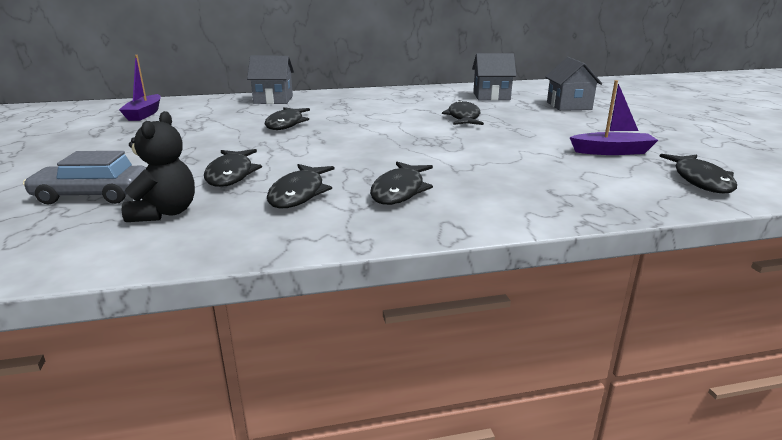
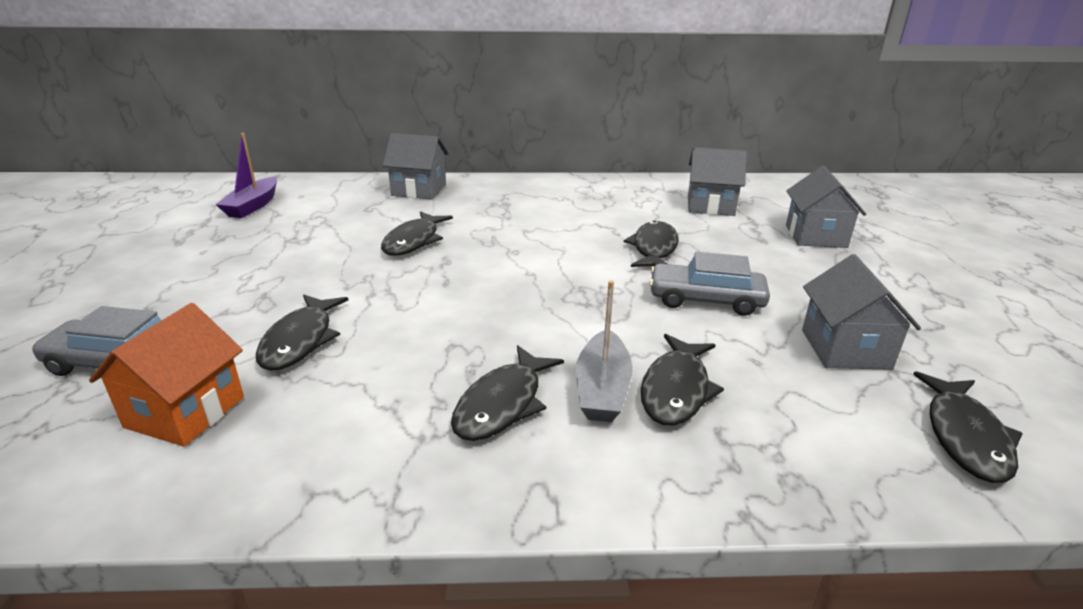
camera: 10 degrees right, 5 degrees up
black teddy bear [122,111,195,222] -> orange house [89,303,244,447]
black fish [267,164,334,208] -> black fish moved to [641,334,724,426]
purple boat [569,80,658,155] -> grey house [802,254,921,370]
none -> grey boat [576,280,633,422]
none -> grey car [649,252,770,316]

